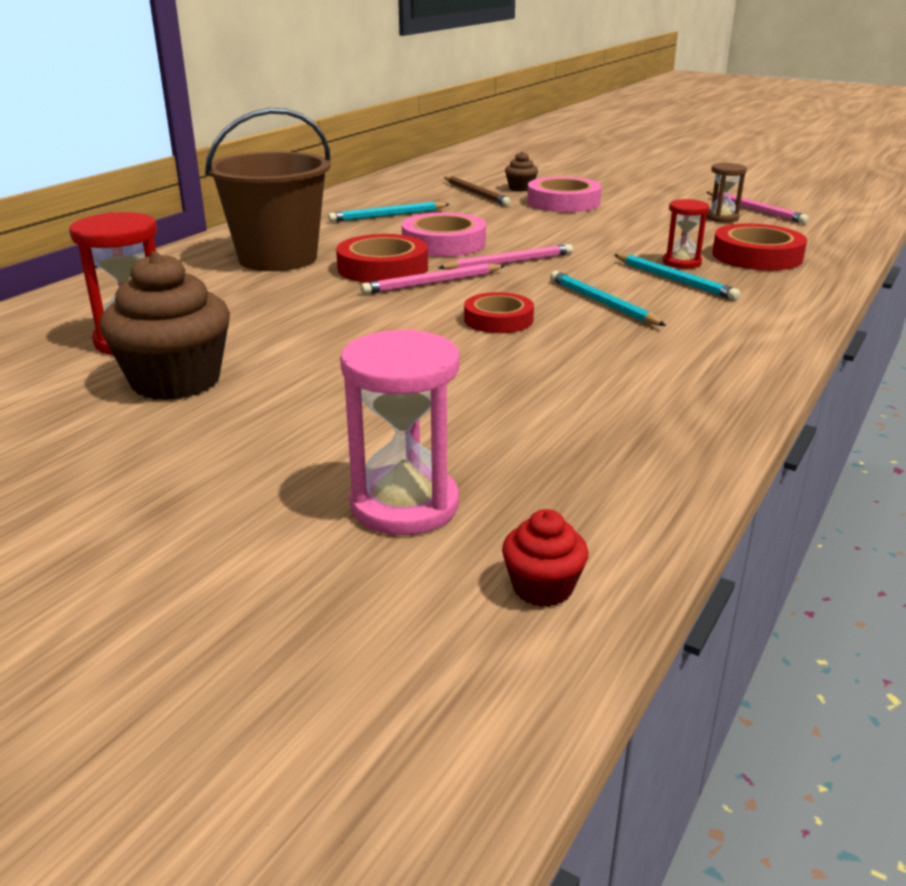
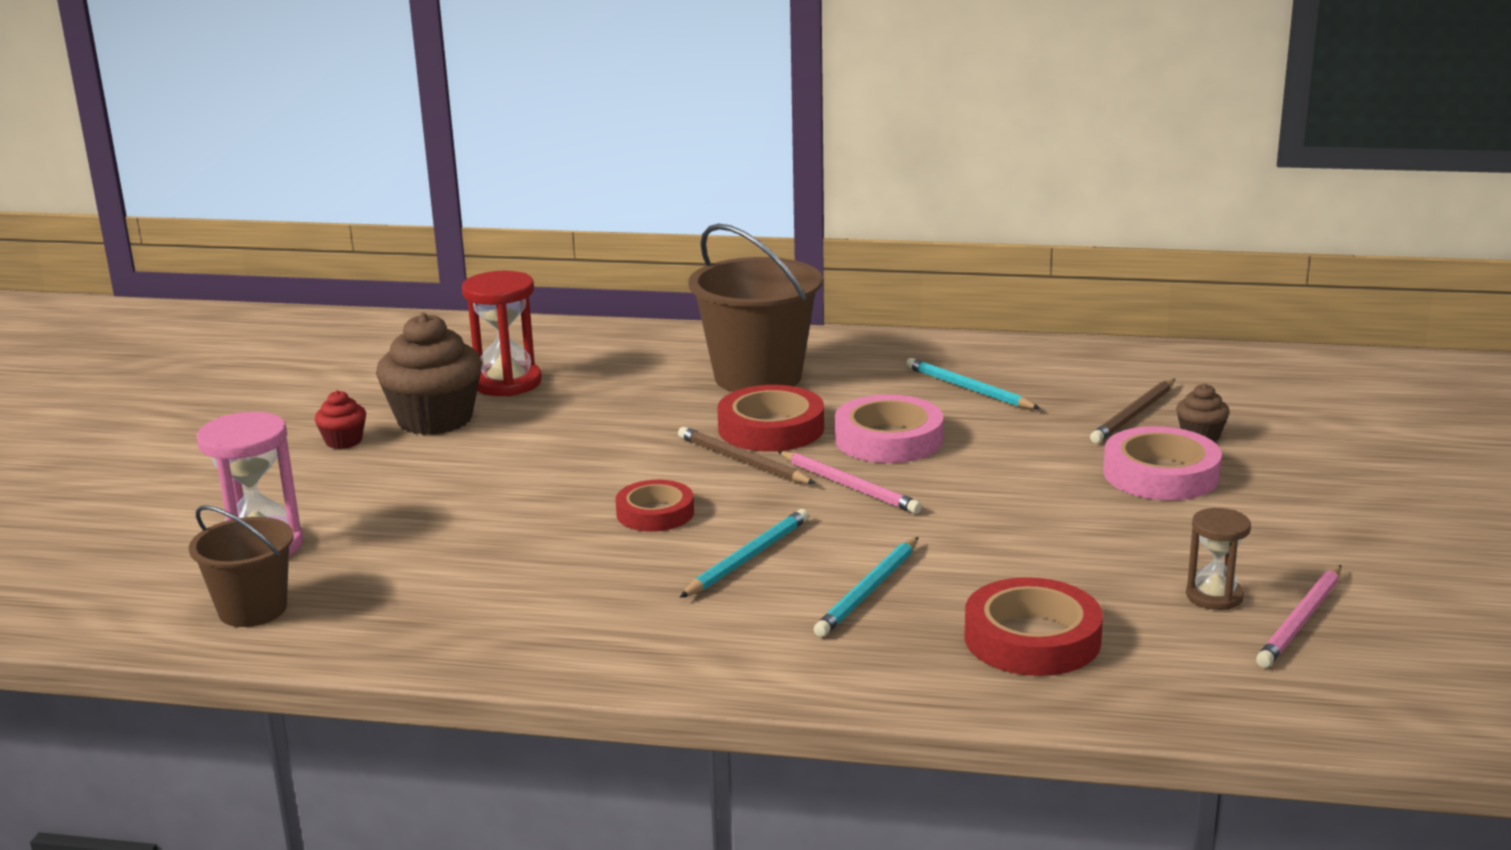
camera: 70 degrees right, 5 degrees down
pink pencil [361,264,505,294] -> brown pencil [678,427,816,484]
red cupcake [502,509,588,607] -> red cupcake moved to [315,390,366,449]
red hourglass [663,199,710,269] -> none
none -> brown bucket [189,505,294,627]

